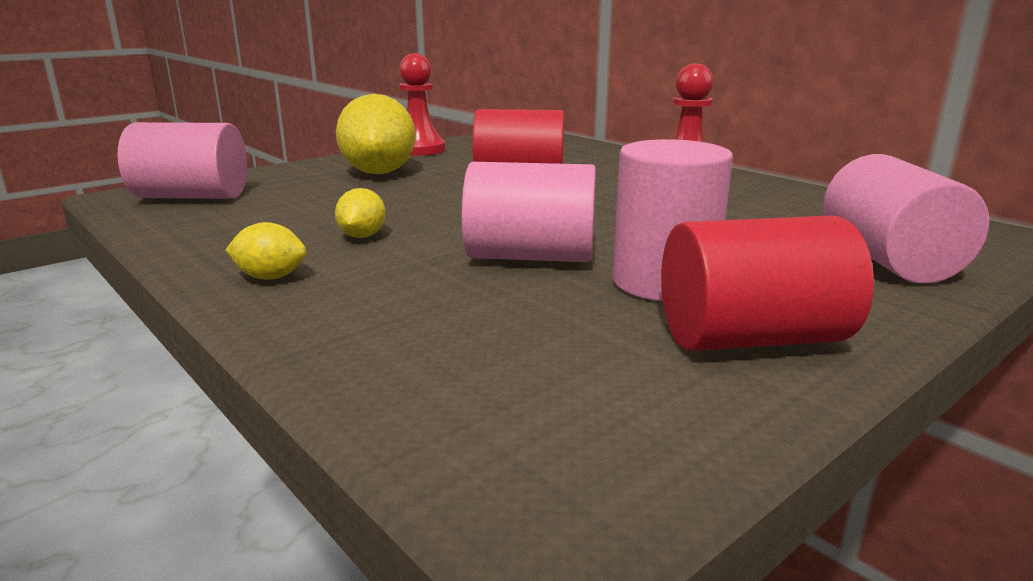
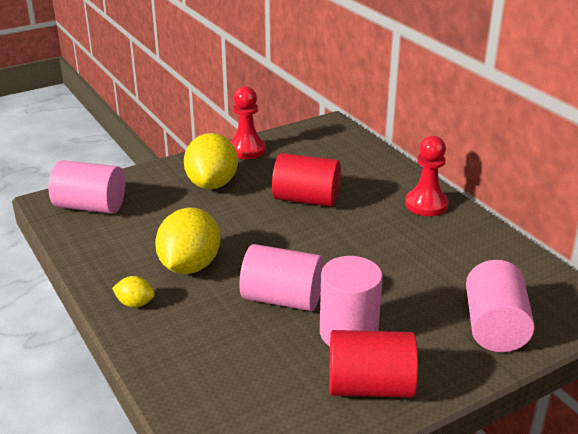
camera: 10 degrees right, 10 degrees up
yellow lemon [335,188,386,238] -> yellow lemon [155,208,220,274], size x2.12

